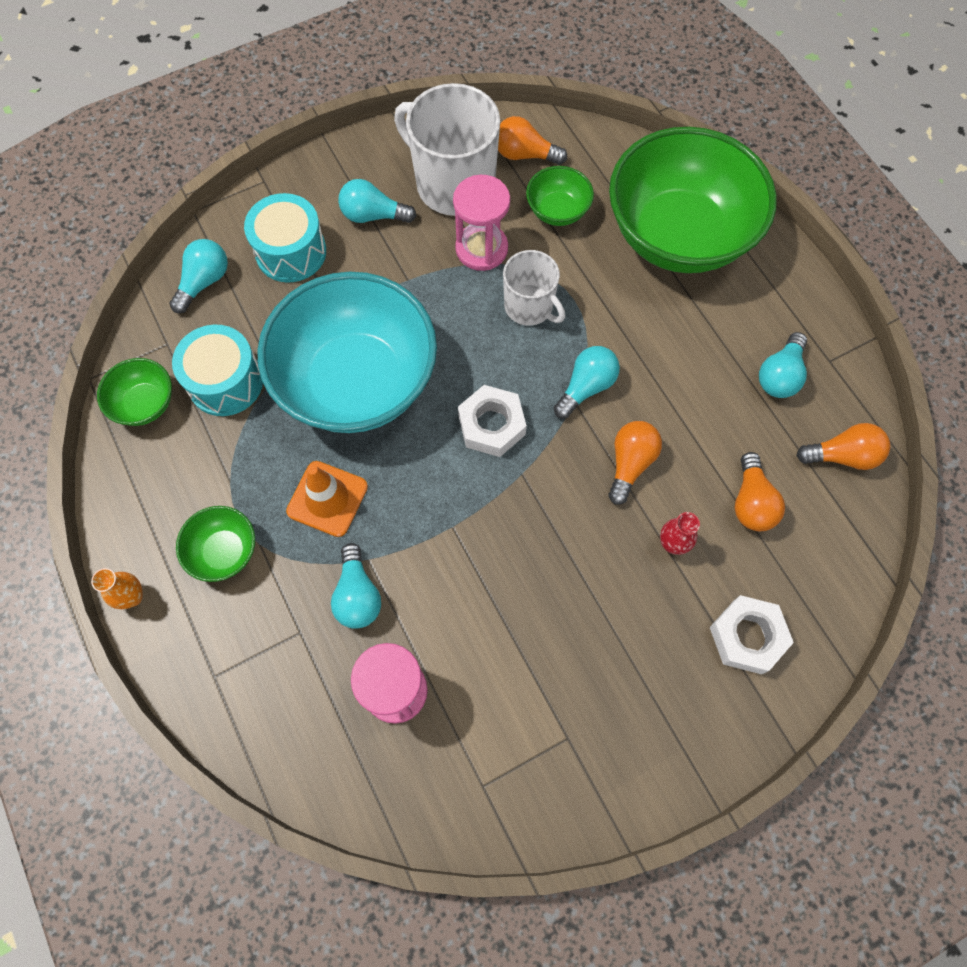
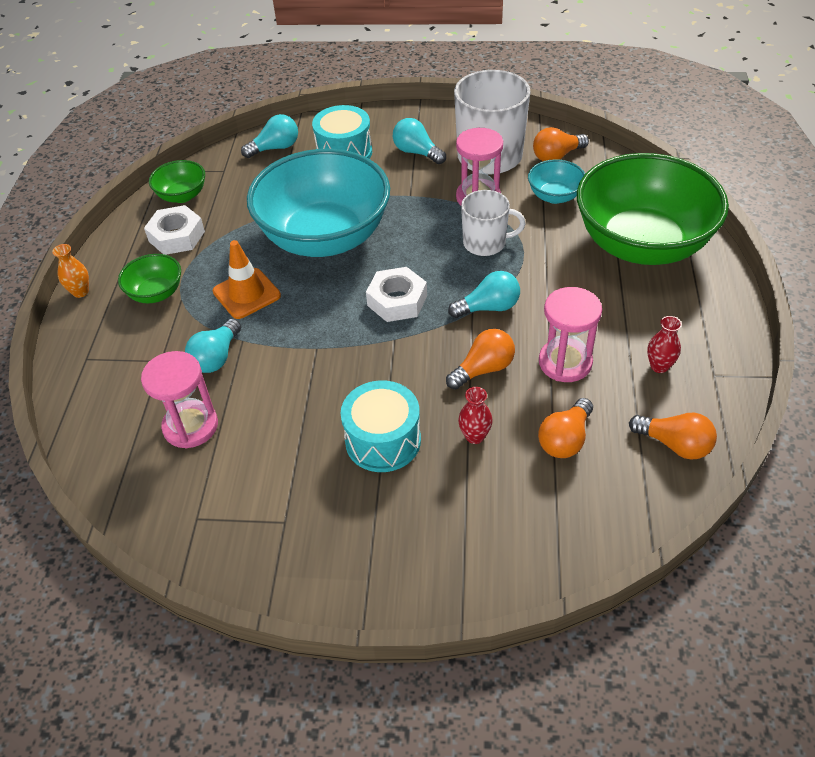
camera: 35 degrees right, 20 degrees down
turquoise drum [172,325,263,416] -> turquoise drum moved to [341,380,421,472]
orange light bulb [498,116,567,165] -> orange light bulb turned 75 degrees counterclockwise [533,127,589,161]
white mug [503,250,565,326] -> white mug turned 75 degrees counterclockwise [461,190,525,256]
green bowl [526,166,594,226] -> turquoise bowl [528,159,585,204]
white nut [710,595,794,674] -> white nut moved to [144,205,205,255]
turquoise light bulb [759,332,807,398] -> red vase [647,316,682,373]
none -> pink hourglass [539,287,602,382]

